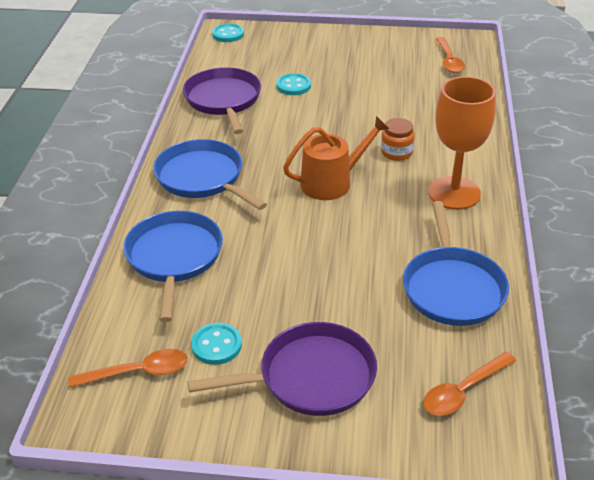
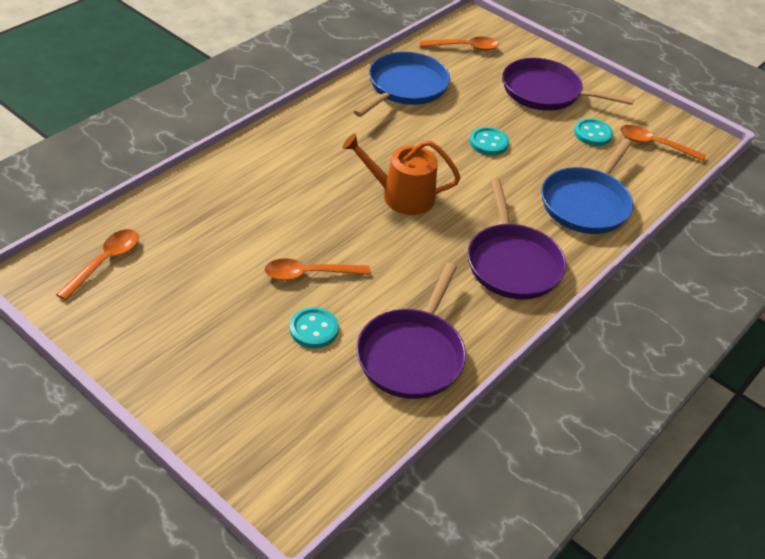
camera: 150 degrees left, 5 degrees up
blue pan [153,139,267,210] -> purple pan [468,178,566,300]
turquoise button [212,23,244,42] -> turquoise button moved to [470,127,509,156]
orange jar [381,118,415,161] -> none
orange goblet [428,76,496,210] -> none
none -> orange spoon [264,258,370,281]

